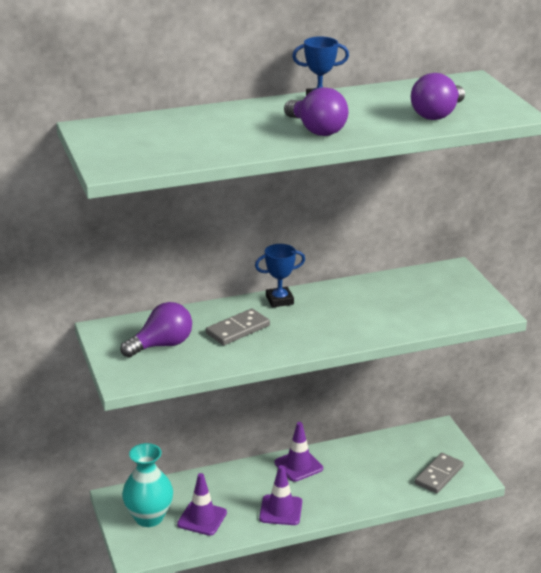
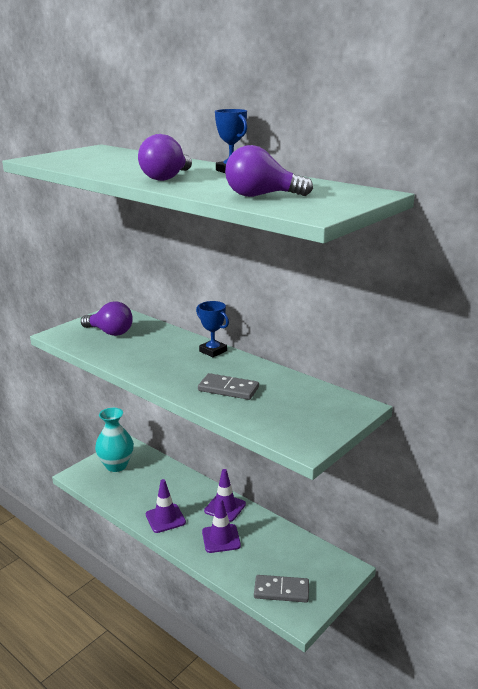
camera: 60 degrees right, 5 degrees down
purple traffic cone [177,473,227,536] -> purple traffic cone moved to [202,498,241,553]
grey domino [206,309,270,345] -> grey domino moved to [198,373,259,400]

